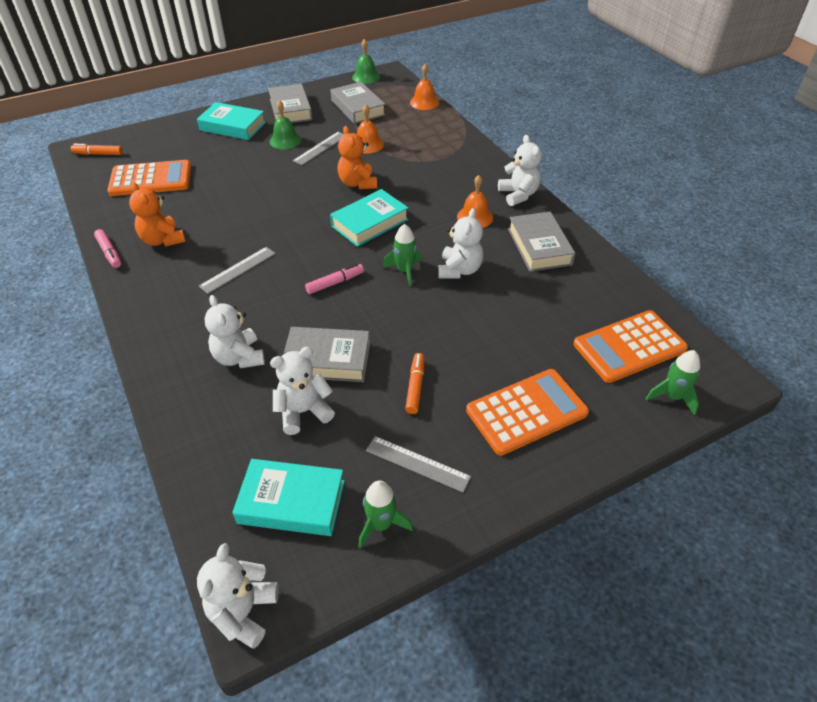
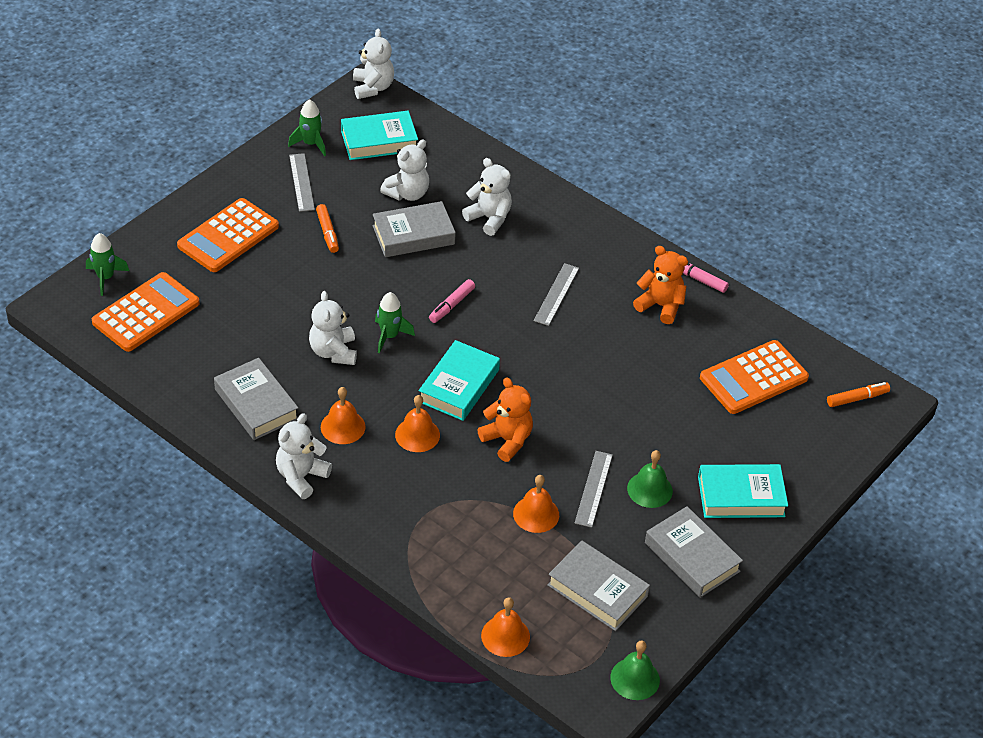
camera: 155 degrees right, 0 degrees up
grey ruler [366,436,471,493] -> grey ruler turned 75 degrees clockwise [289,153,315,212]
white teddy bear [498,135,542,206] -> white teddy bear turned 75 degrees clockwise [276,413,332,499]
none -> orange bell [395,395,440,452]

